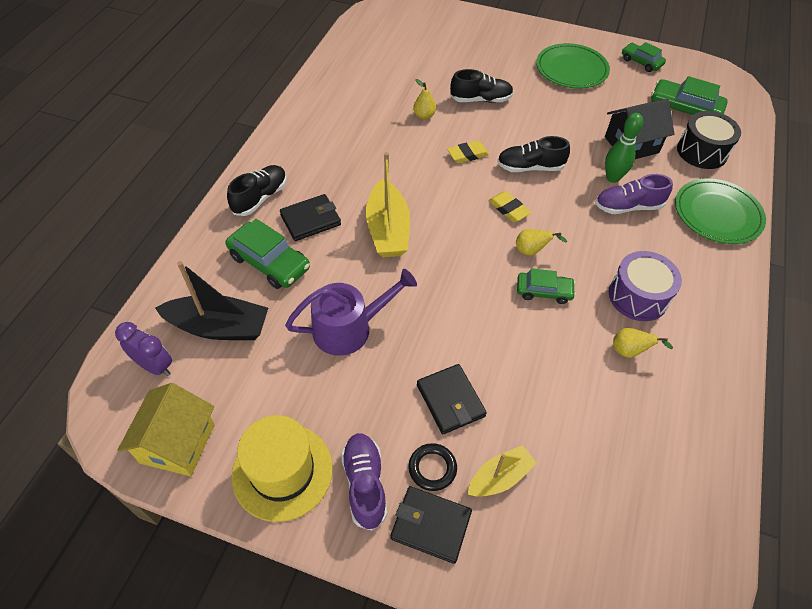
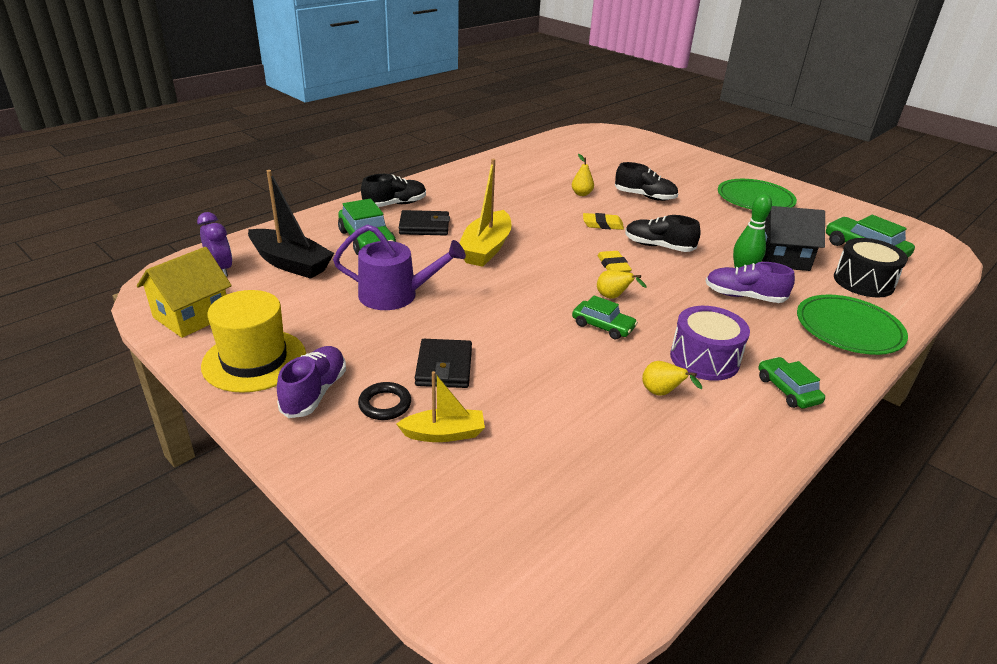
camera: 25 degrees right, 20 degrees down
black wallet [391,486,472,564] -> none
green car [622,42,666,72] -> green car moved to [759,357,825,409]

